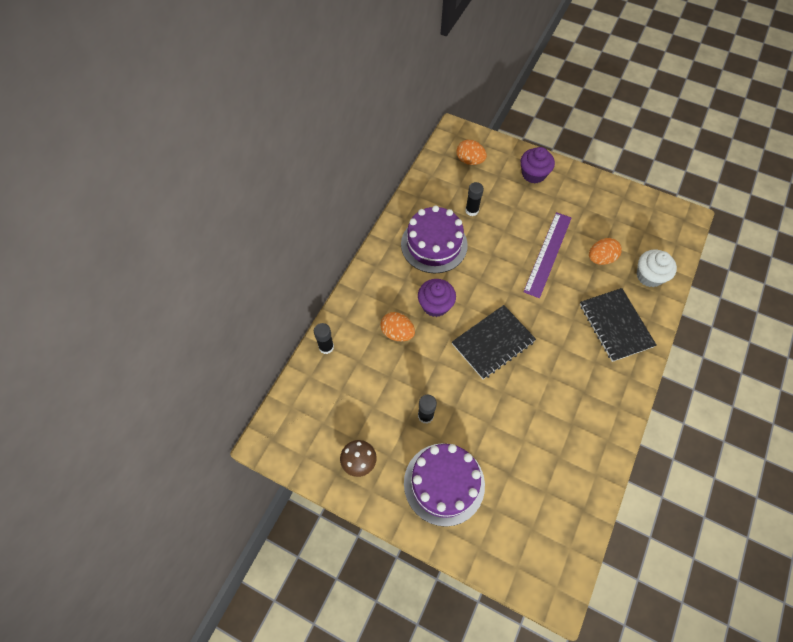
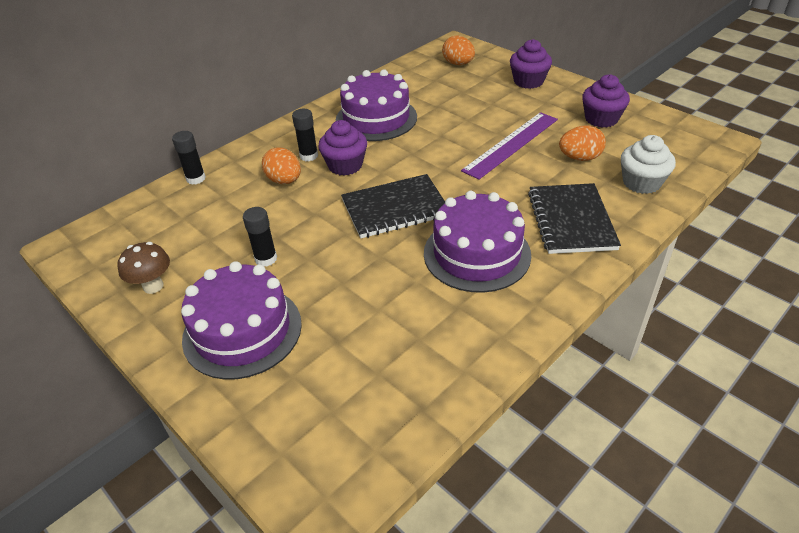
camera: 20 degrees right, 20 degrees down
black glue stick [465,182,484,216] -> black glue stick moved to [292,109,318,161]
none -> purple cake [424,191,531,293]
none -> purple cupcake [582,74,630,128]

